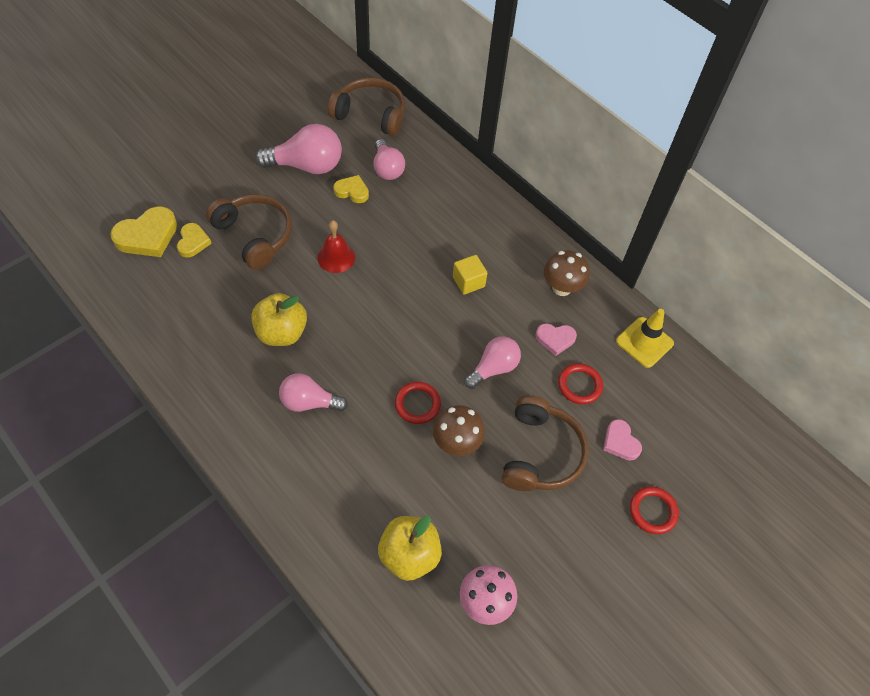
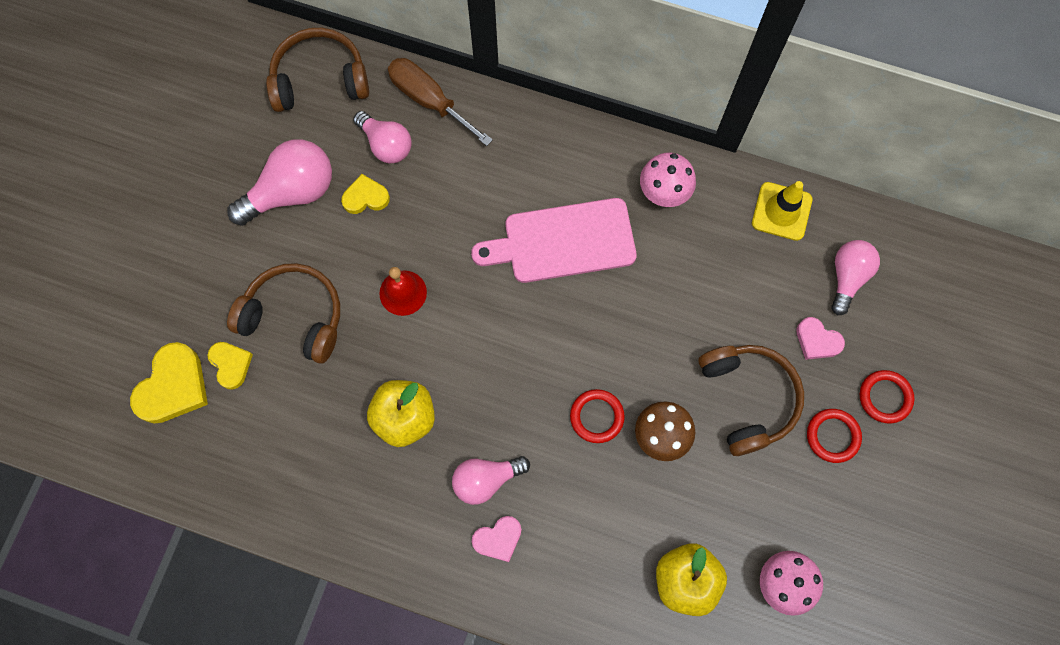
camera: 25 degrees left, 15 degrees up
yellow cube [453,255,487,295] -> pink cutting board [471,198,637,283]
pink light bulb [464,336,521,389] -> pink light bulb moved to [831,240,880,315]
pink heart [535,323,577,356] -> pink heart moved to [472,516,521,562]
brown mushroom [544,250,590,296] -> pink mushroom [640,153,696,207]
red ring [558,363,603,404] -> red ring moved to [807,409,862,463]
none -> brown screwdriver [388,58,493,146]

